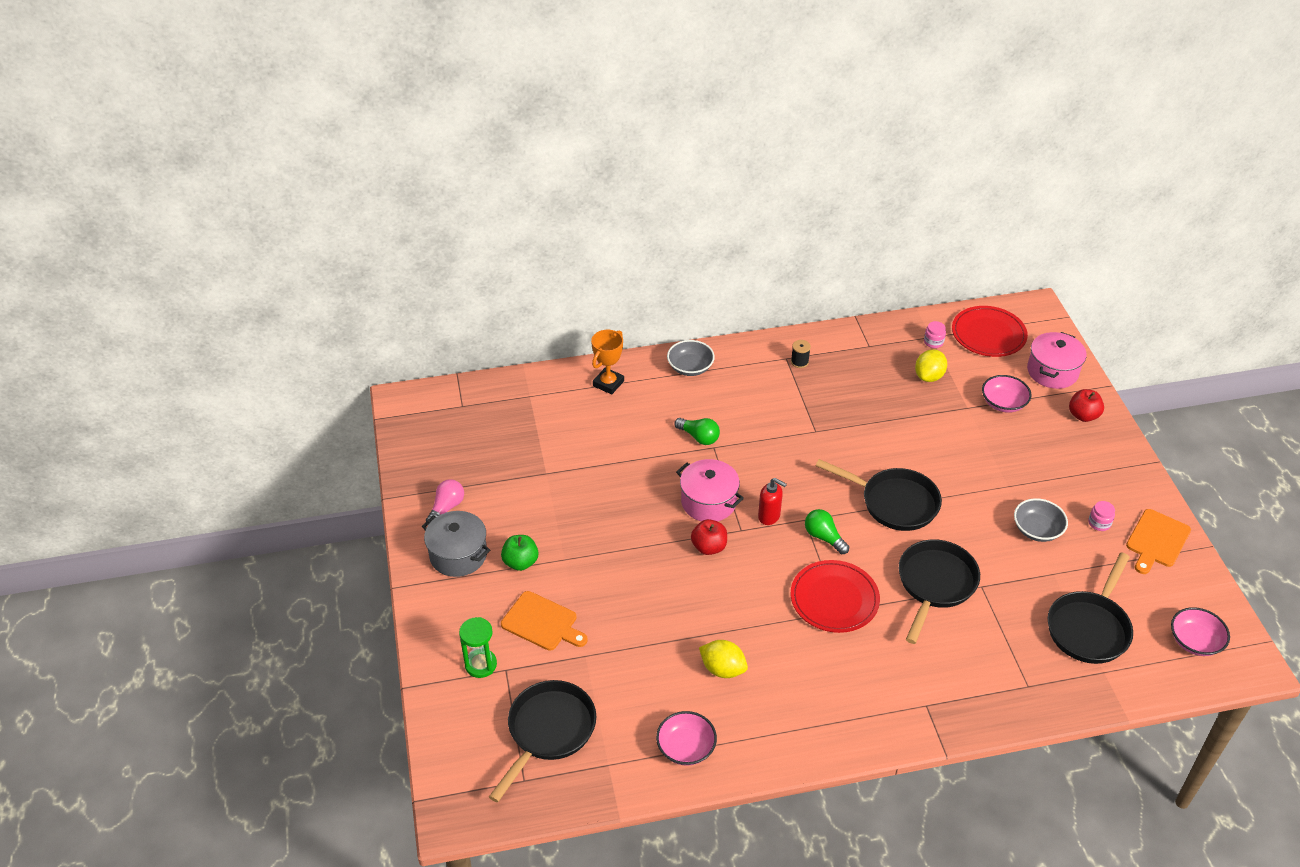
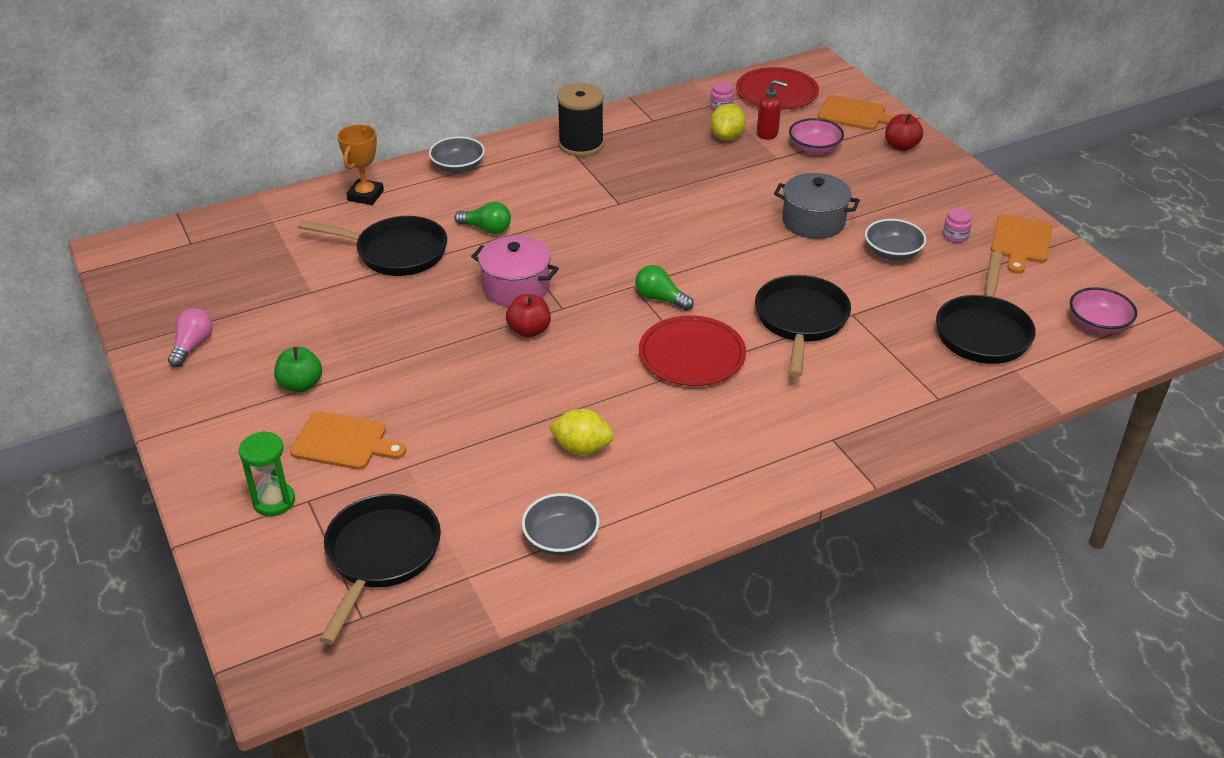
camera: 15 degrees left, 5 degrees down
grey pot [422,511,490,577] -> grey pot moved to [774,173,860,239]
pink bowl [656,711,717,766] -> grey bowl [522,493,599,556]
red soap dispenser [758,478,787,525] -> red soap dispenser moved to [757,80,788,140]
black spool [791,340,811,368] -> black spool [557,83,604,157], size x2.19
black pan [815,459,942,531] -> black pan moved to [298,216,447,276]
pink pot [1027,332,1086,389] -> orange cutting board [818,95,895,130]

